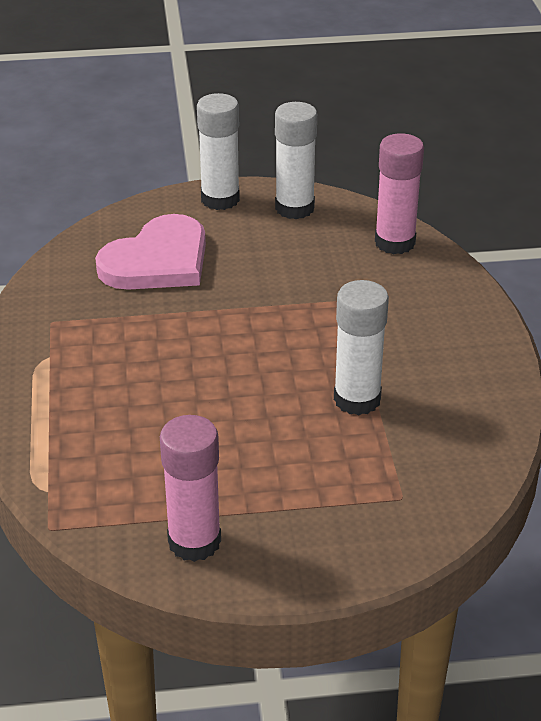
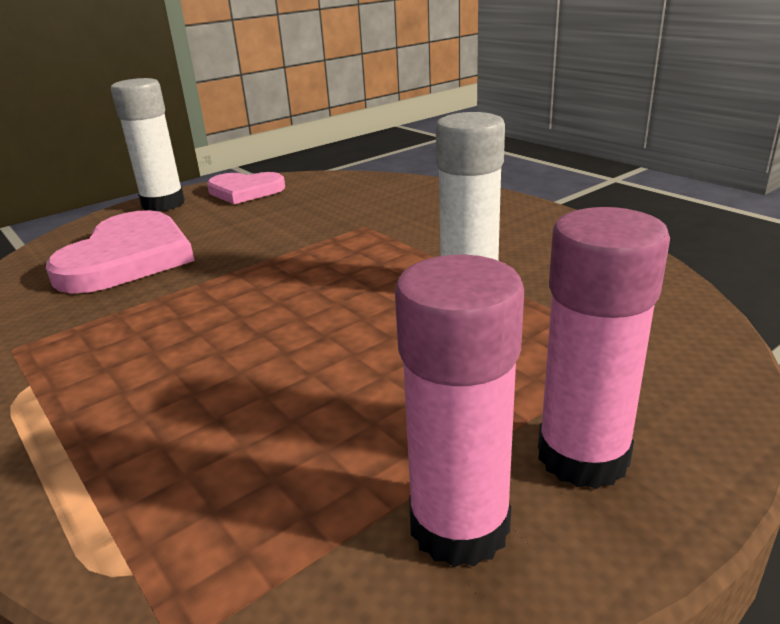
camera: 30 degrees left, 10 degrees down
white glue stick [275,102,317,219] -> pink heart [207,172,285,204]
pink glue stick [375,133,424,254] -> pink glue stick moved to [538,207,670,489]

